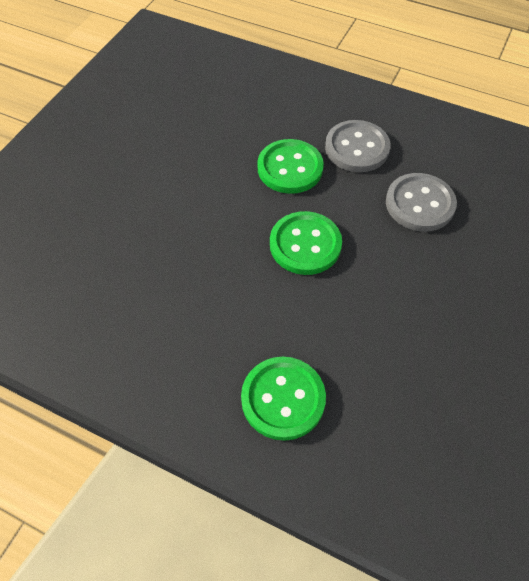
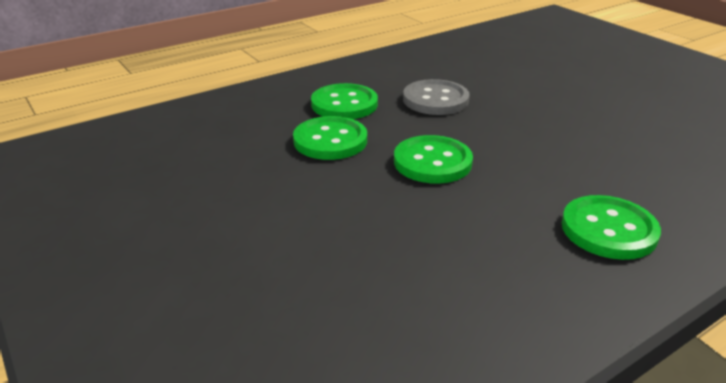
camera: 60 degrees left, 25 degrees down
grey button [325,120,391,172] -> green button [311,83,378,119]

